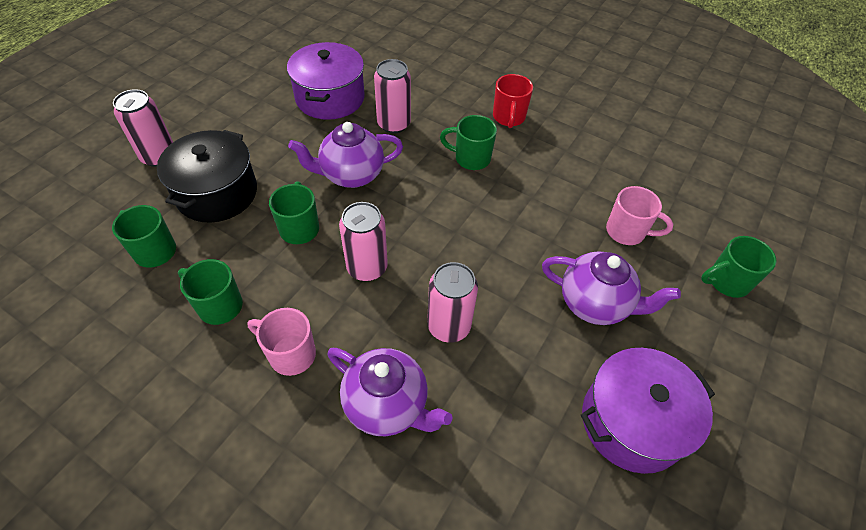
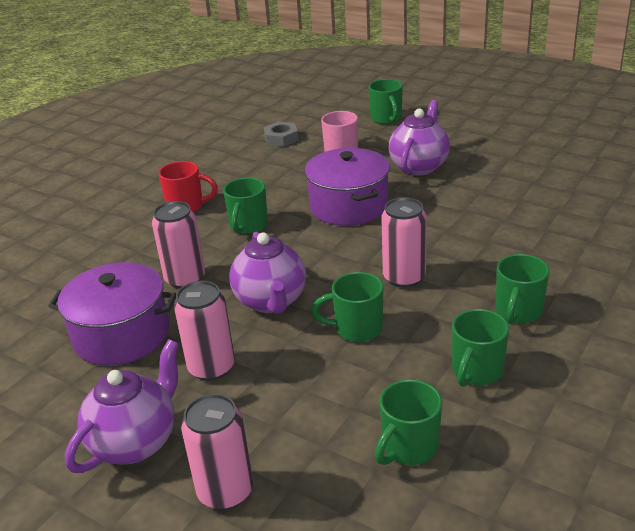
camera: 85 degrees left, 20 degrees down
black pot [157,130,257,223] -> none
pink mug [248,308,316,376] -> green mug [495,254,550,324]
purple teapot [327,348,453,436] -> purple teapot moved to [65,339,179,473]
pink can [427,262,478,343] -> pink can moved to [174,281,235,381]
purple pot [581,348,715,474] -> purple pot moved to [305,148,390,226]
none -> grey nut [264,122,298,147]

